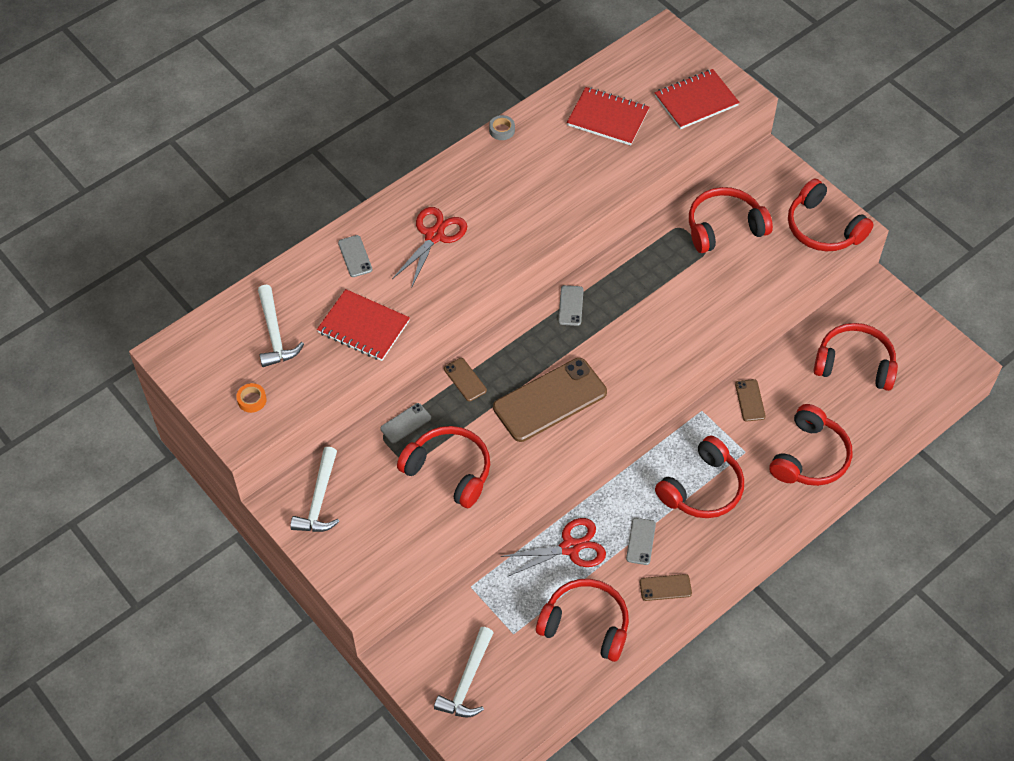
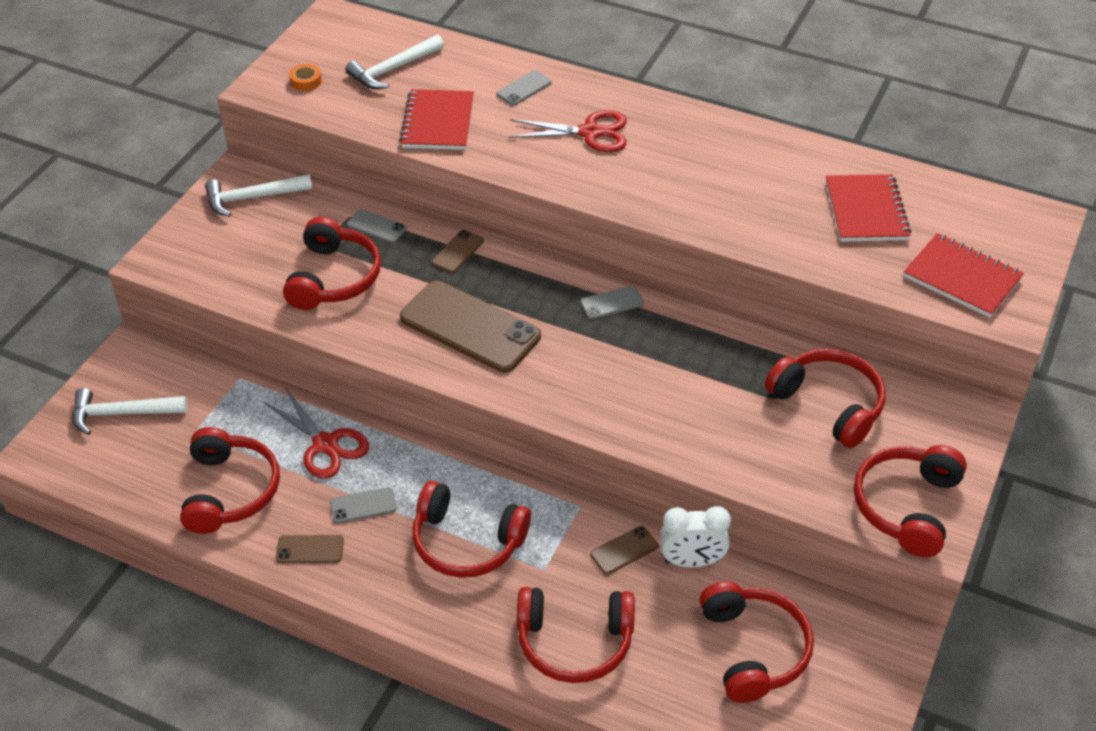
camera: 65 degrees right, 10 degrees down
grey tape [489,115,515,140] -> none
brown phone [640,574,692,601] -> brown phone turned 60 degrees counterclockwise [276,535,344,563]
none -> white clock [660,506,731,568]

